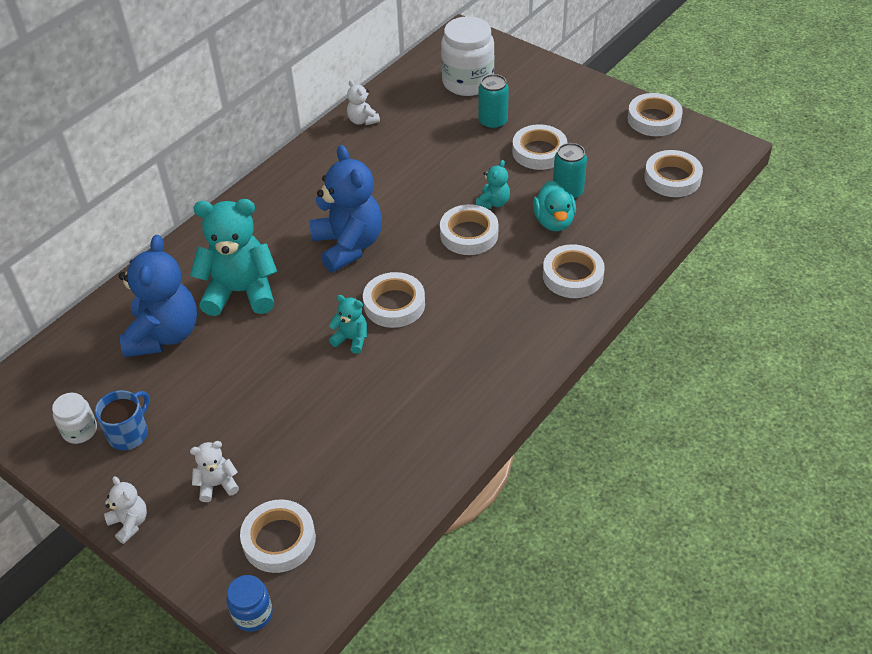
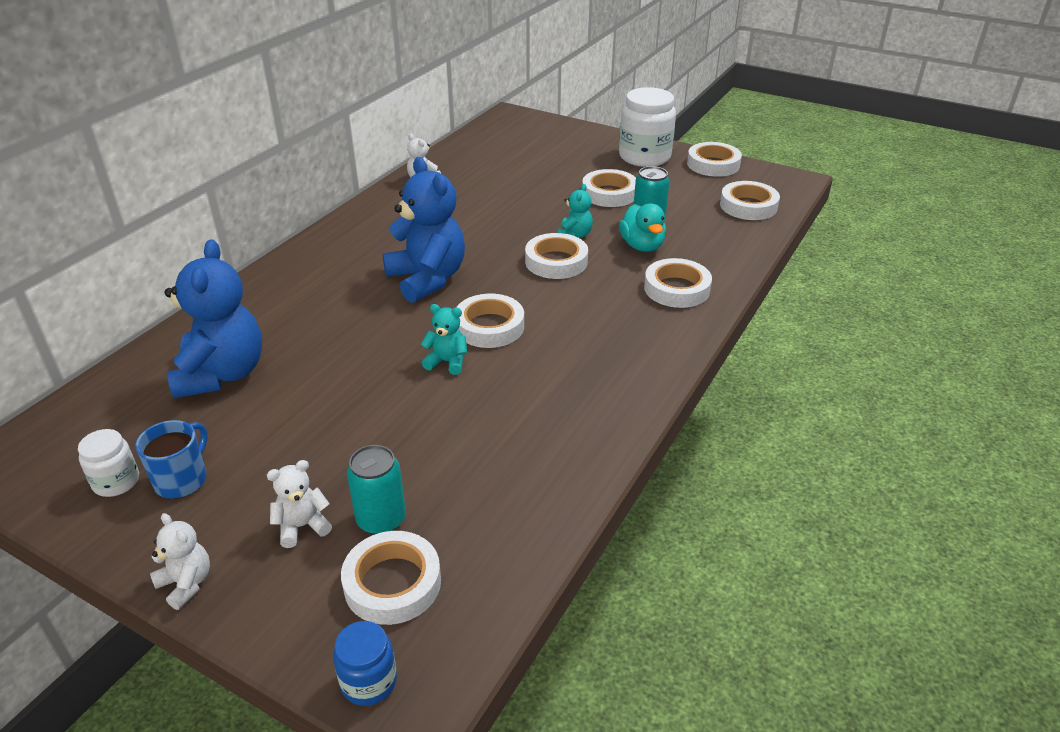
camera: 10 degrees left, 10 degrees down
turquoise teddy bear [190,199,277,316] -> none
white jar [441,16,494,96] -> white jar moved to [619,87,676,167]
turquoise can [478,74,509,130] -> turquoise can moved to [347,445,406,535]

